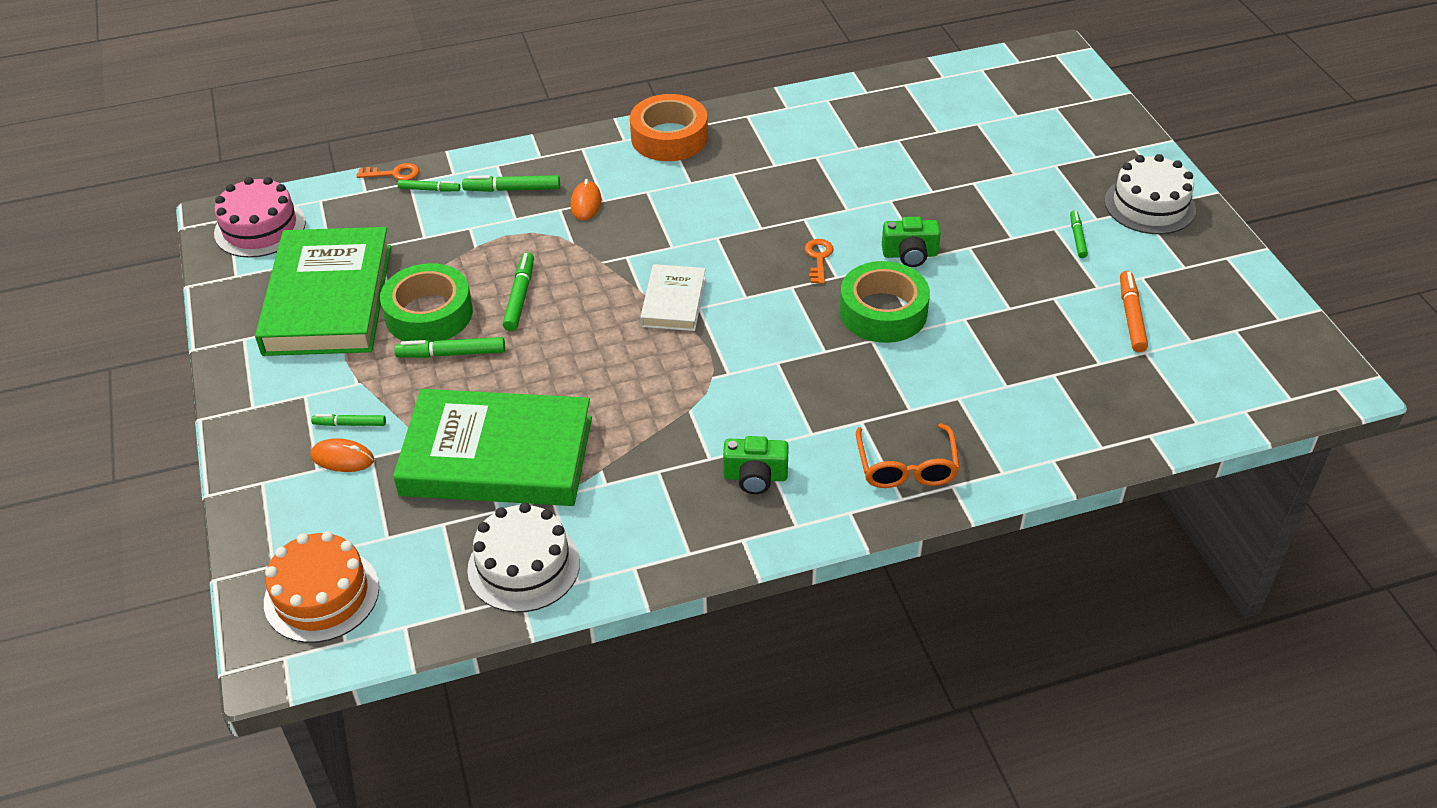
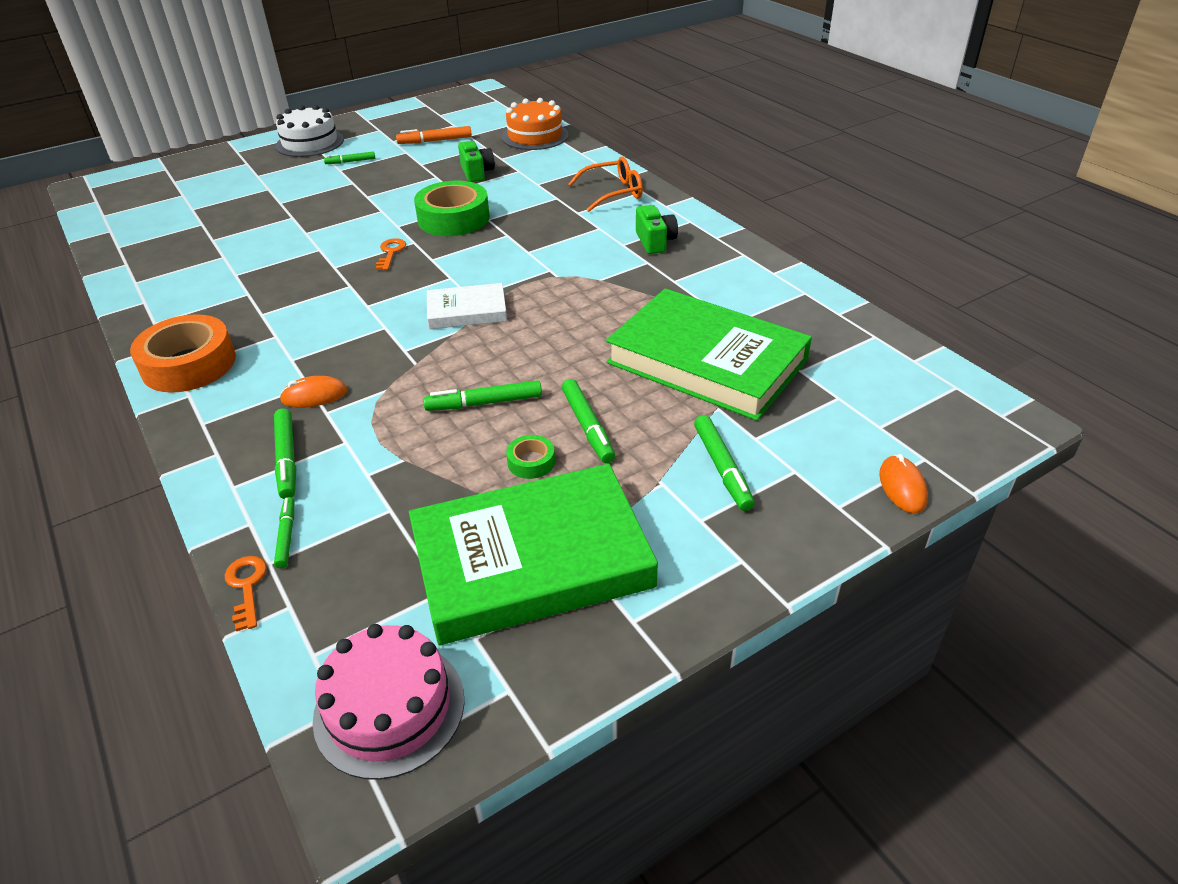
camera: 105 degrees left, 5 degrees down
orange cake [264,531,379,643] -> orange cake moved to [502,98,569,150]
orange mouse [310,438,374,472] -> orange mouse moved to [879,454,928,513]
green marker [311,414,386,426] -> green marker [694,415,755,511], size x1.55
green tape [380,263,473,342] -> green tape [506,435,555,479], size x0.45
green book [393,389,592,506] -> green book turned 45 degrees counterclockwise [606,288,812,421]
white cake [467,502,580,613] -> none
orange key [805,239,834,284] -> orange key turned 105 degrees clockwise [376,238,406,270]
green camera [882,217,941,267] -> green camera moved to [458,141,495,182]

